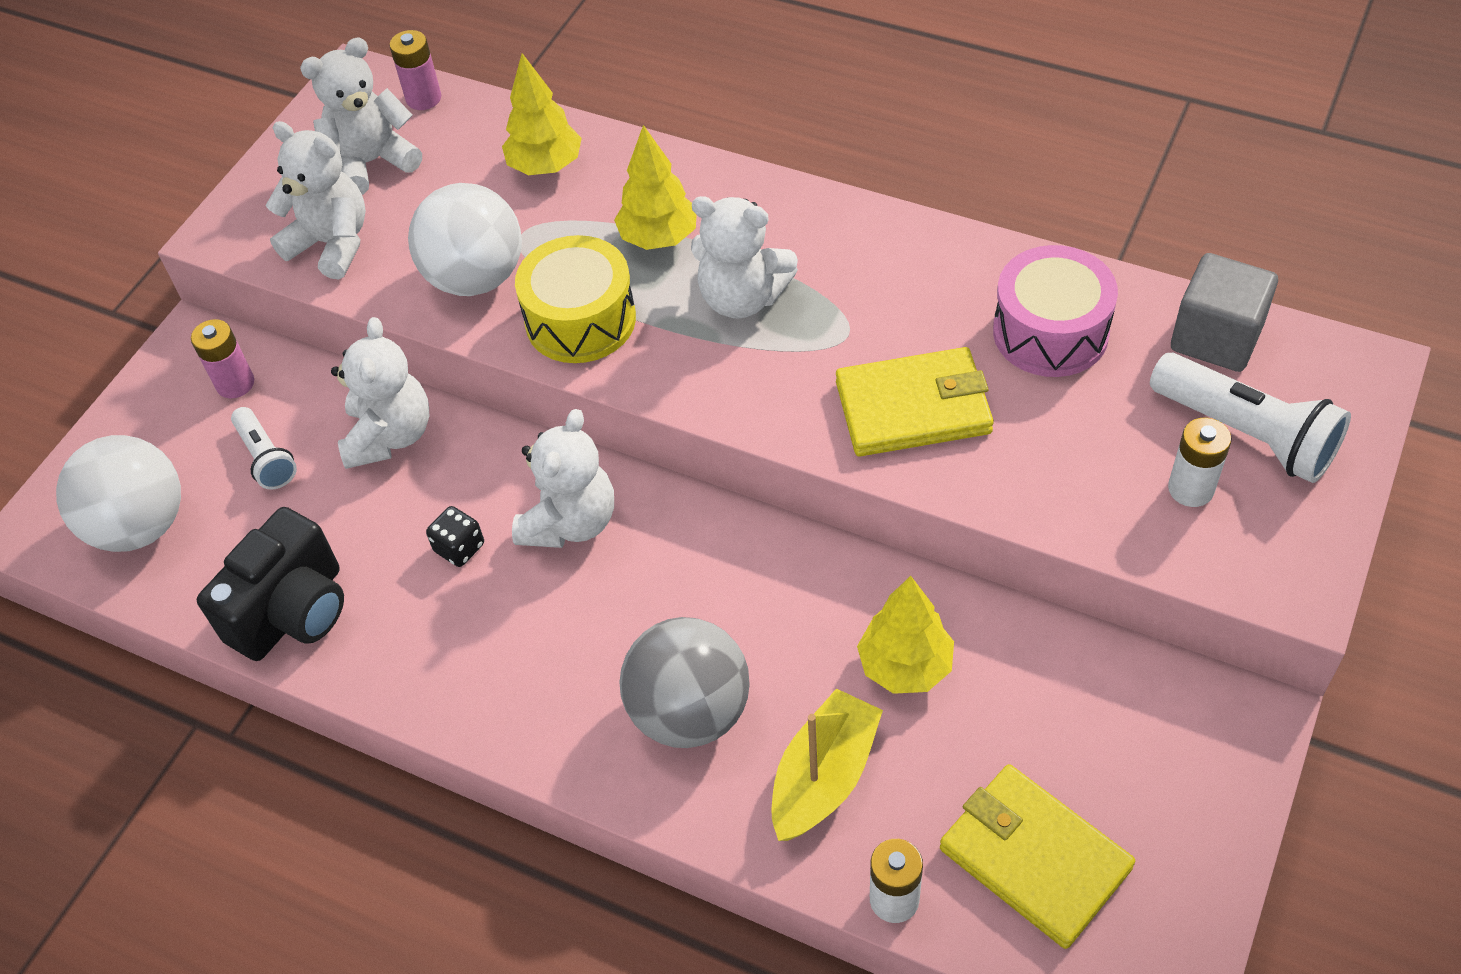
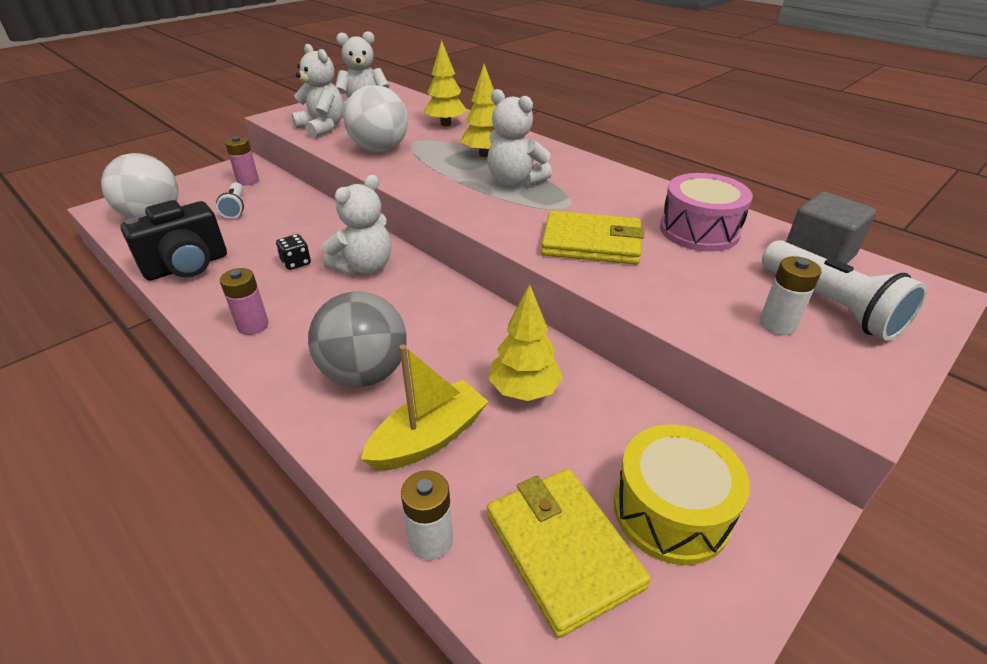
camera: 15 degrees right, 15 degrees down
white teddy bear [331,317,429,469] -> none
pink battery [390,30,441,110] -> pink battery moved to [220,268,268,335]
yellow drum [515,235,636,363] -> yellow drum moved to [614,424,750,565]

